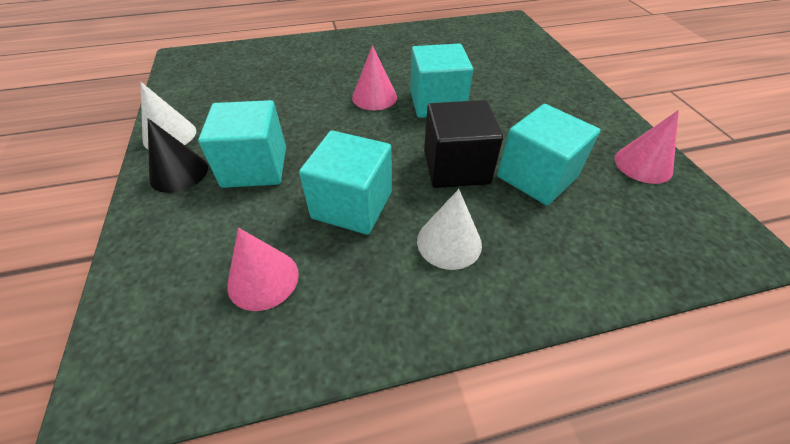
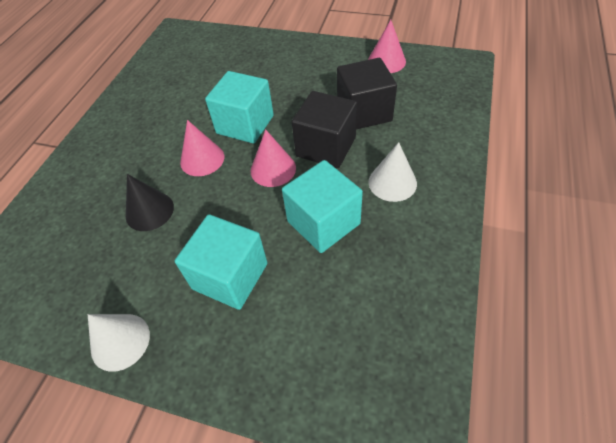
camera: 55 degrees left, 5 degrees up
black cone [148,118,208,193] -> black cone moved to [126,174,174,231]
pink cone [227,228,299,311] -> pink cone moved to [250,129,296,187]
turquoise cube [497,104,600,206] -> black cube [337,58,397,129]

